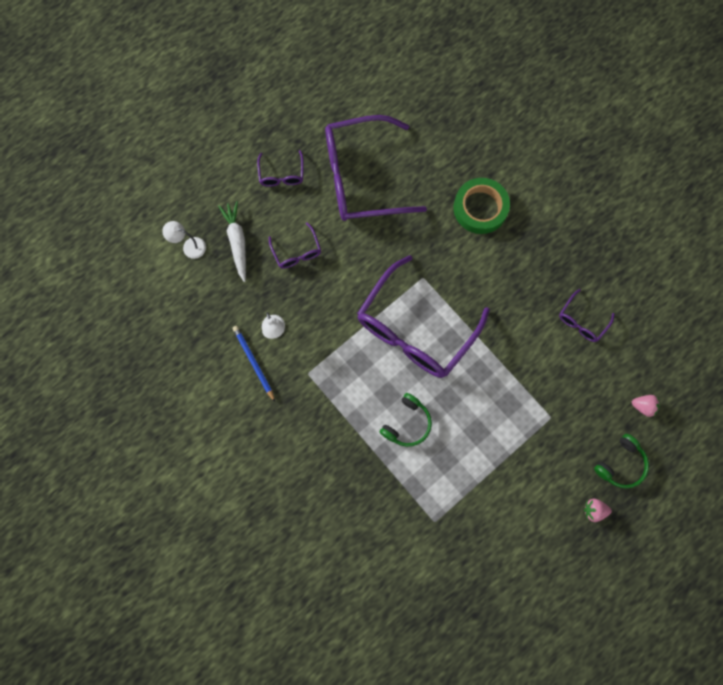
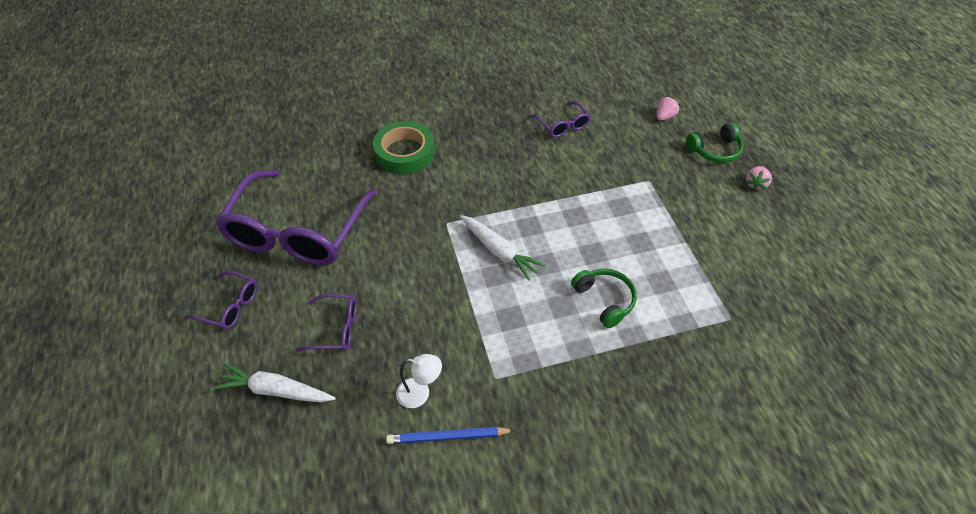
camera: 65 degrees left, 25 degrees down
white lamp [162,221,206,259] -> none
purple glasses [357,255,489,378] -> white carrot [460,215,545,281]
green headphones [594,434,649,489] -> green headphones turned 90 degrees clockwise [686,122,744,163]

